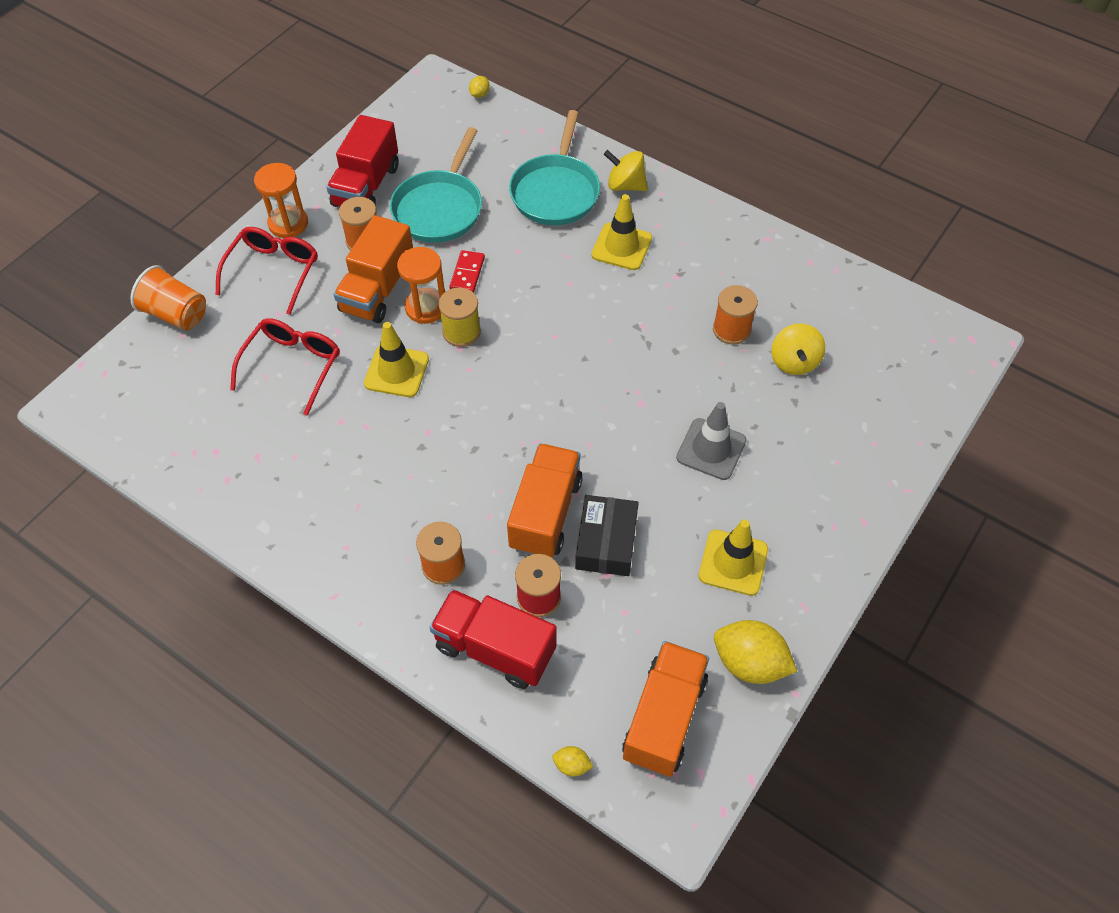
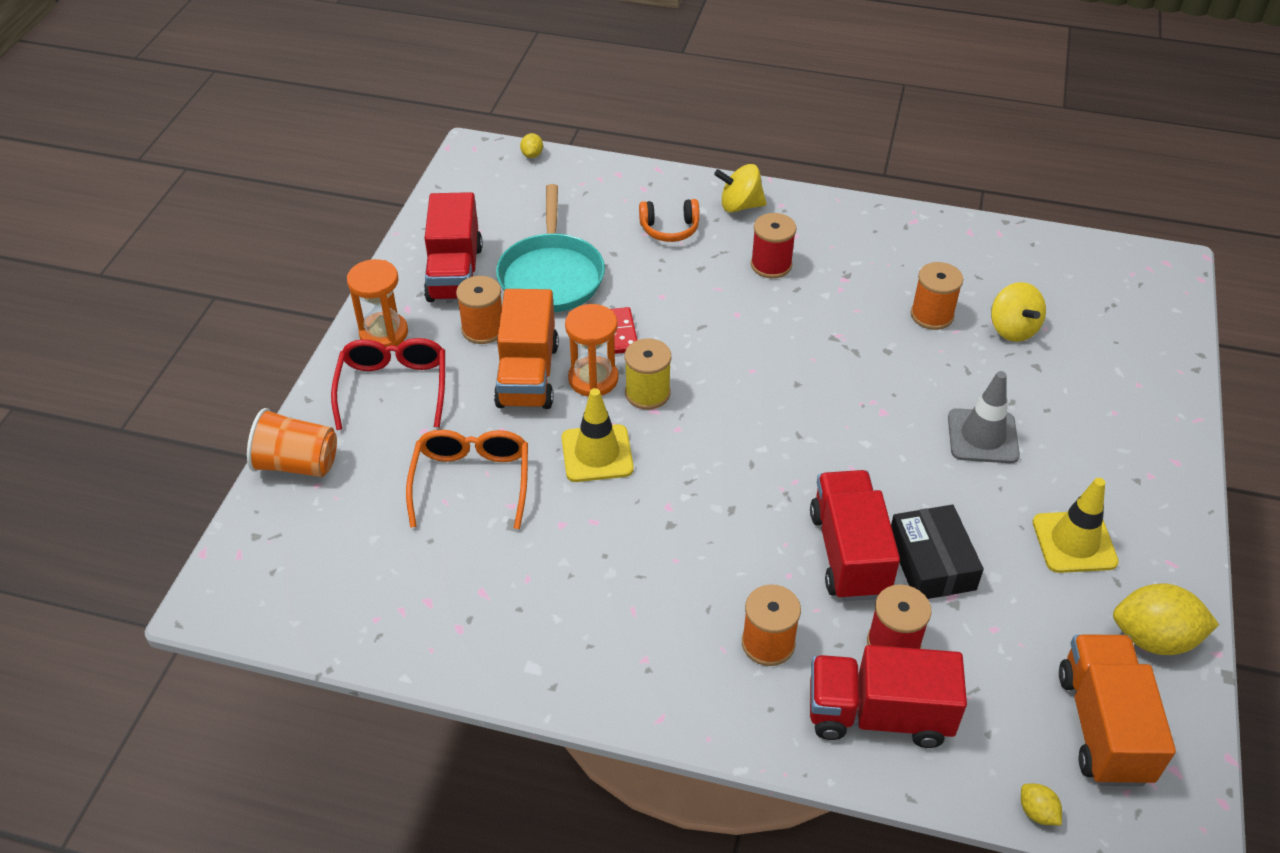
camera: 20 degrees left, 10 degrees down
red glasses [230,318,340,416] -> orange glasses [406,430,528,529]
orange truck [507,443,583,558] -> red truck [810,470,900,601]
turquoise pan [509,110,600,225] -> orange headphones [639,199,700,242]
yellow lemon [552,746,593,776] -> yellow lemon turned 60 degrees clockwise [1021,784,1062,825]
yellow traffic cone [591,194,652,270] -> red spool [751,213,797,278]

